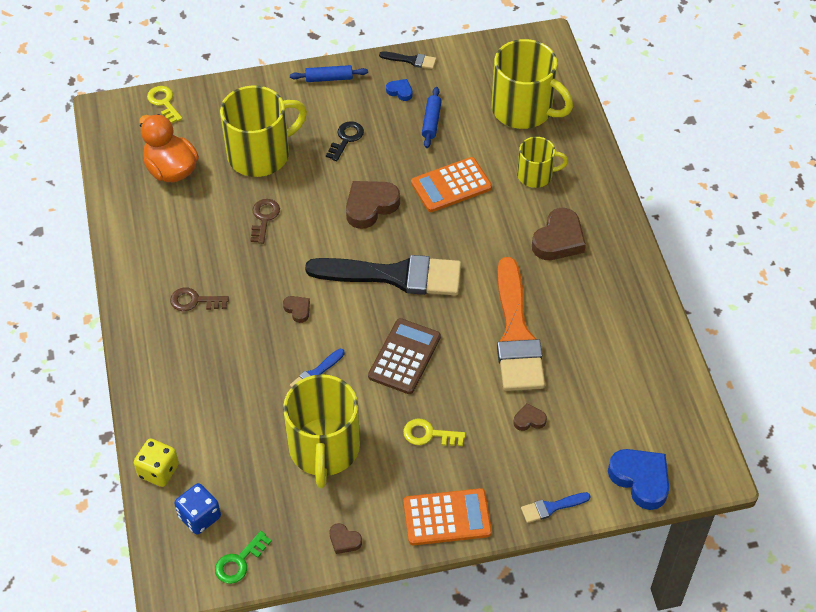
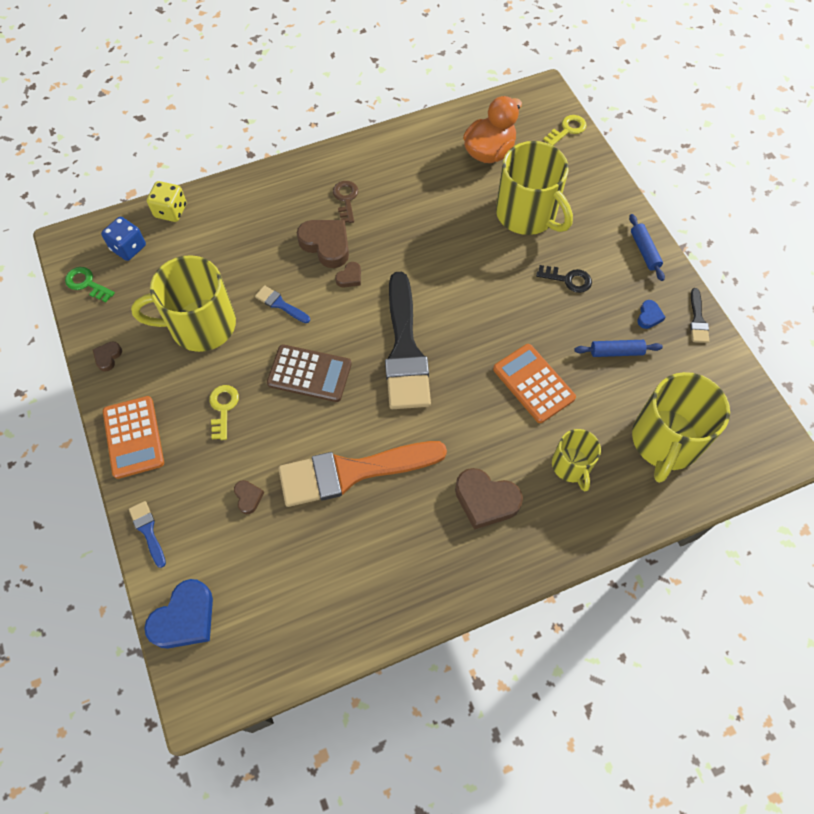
camera: 80 degrees right, 10 degrees up
brown key [250,199,280,244] -> none
brown heart [346,181,400,229] -> brown heart moved to [297,220,349,268]

